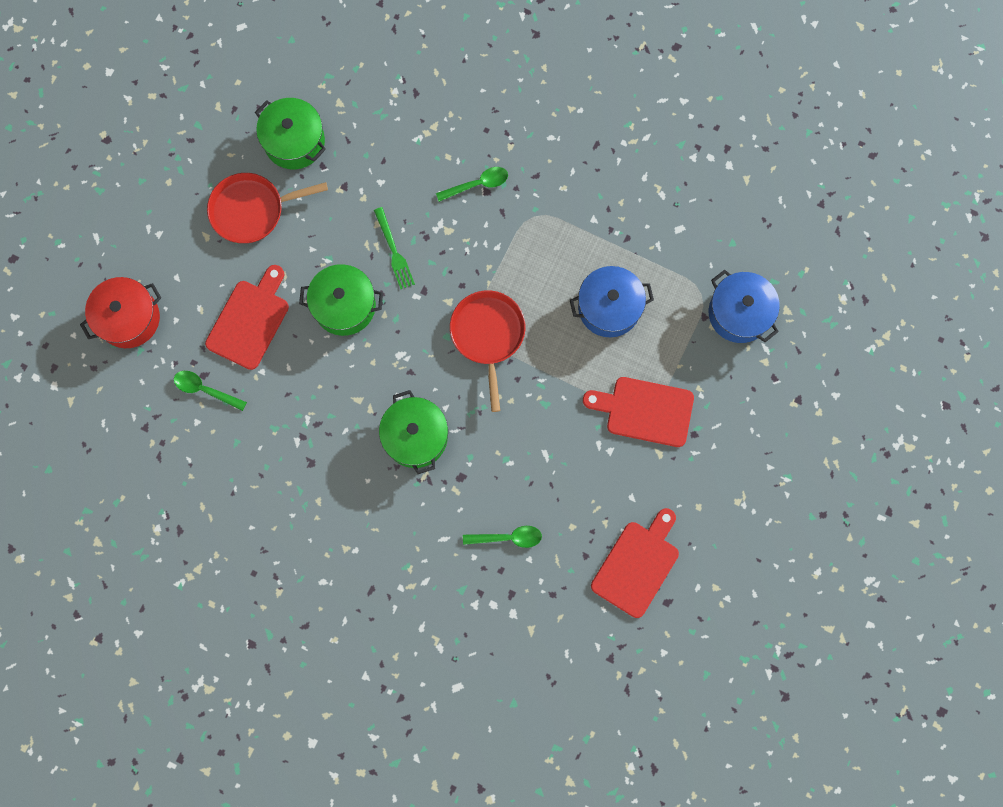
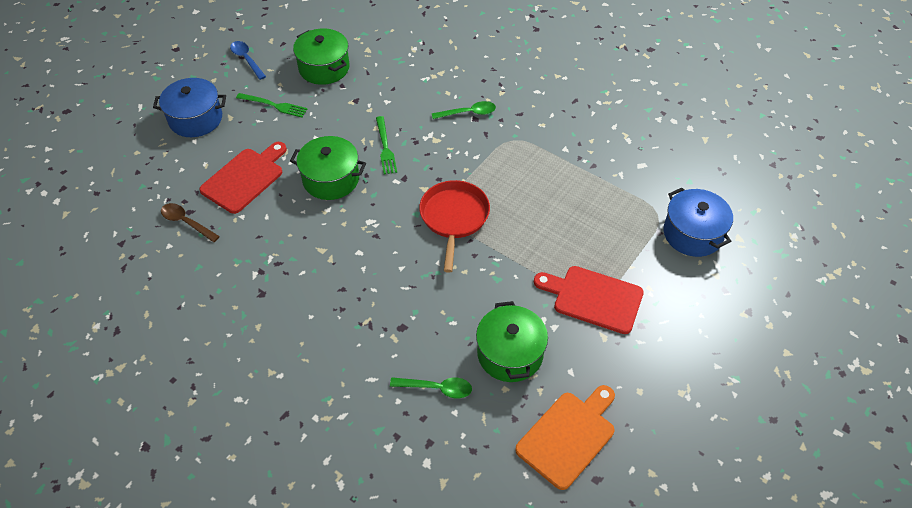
camera: 10 degrees right, 25 degrees down
red pot [80,277,161,348] -> none
green spoon [174,371,247,411] -> brown spoon [161,203,220,242]
red pan [207,173,328,243] -> green fork [236,93,308,118]
green pot [379,390,448,474] -> green pot moved to [476,301,548,382]
blue pot [570,266,654,337] -> blue pot moved to [153,78,226,137]
red cutting board [591,508,679,618] -> orange cutting board [515,385,615,490]
none -> blue spoon [230,41,266,80]

